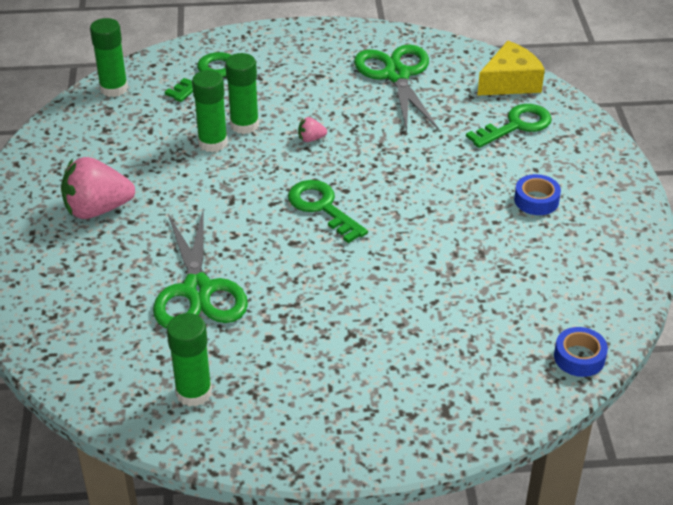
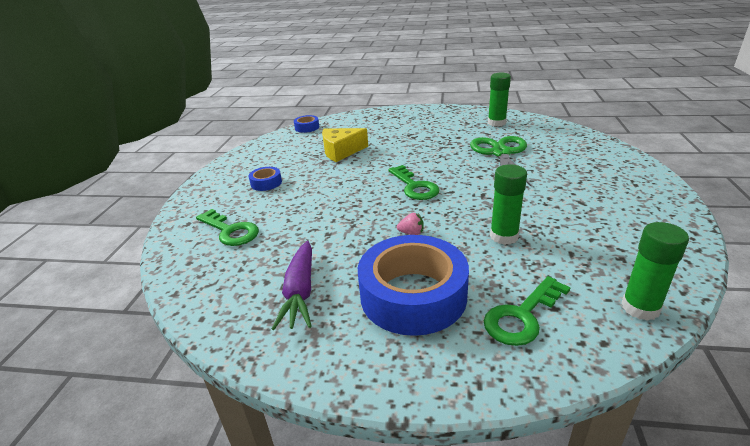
camera: 165 degrees left, 10 degrees down
pink strawberry [61,157,135,219] -> none
green glue stick [225,53,259,134] -> none
green scissors [354,44,439,131] -> purple carrot [272,241,312,330]
green key [466,104,552,148] -> green key turned 120 degrees counterclockwise [196,209,259,246]
yellow cheese [477,41,545,96] -> yellow cheese moved to [322,128,368,162]
none -> blue tape [358,235,469,336]

